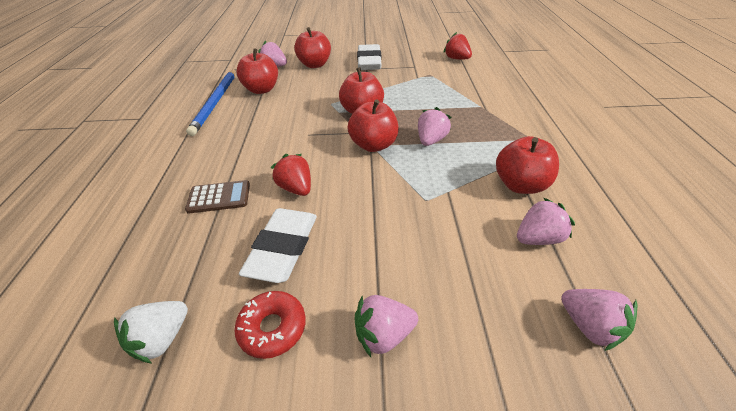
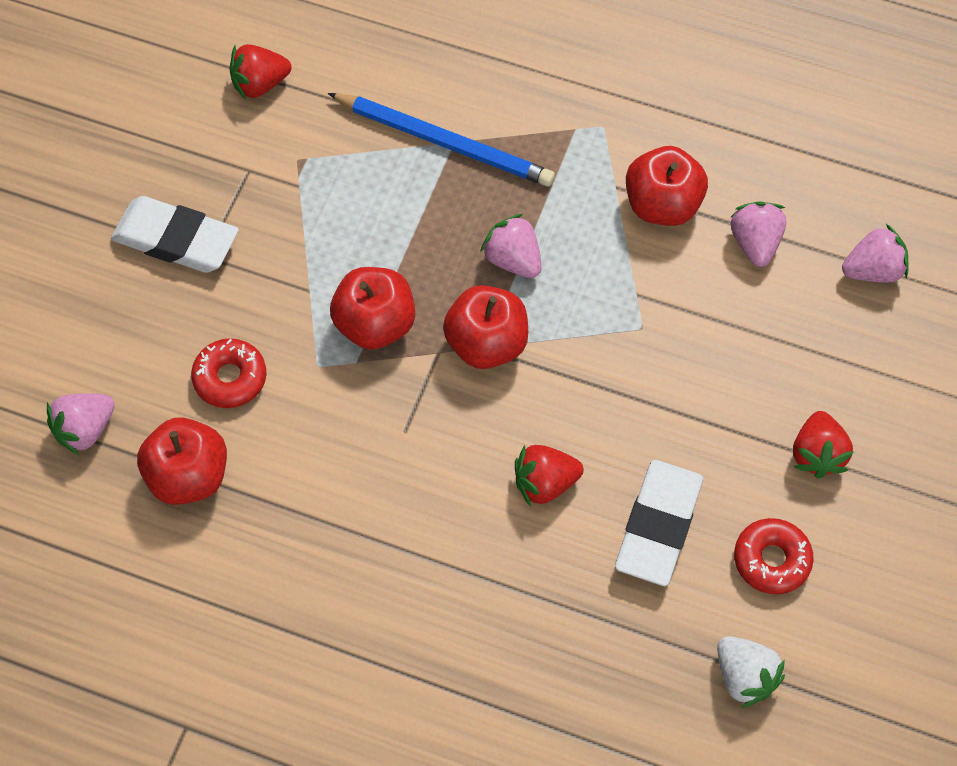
camera: 70 degrees left, 20 degrees up
brown calculator [185,180,250,213] -> none
blue pencil [186,69,236,136] -> blue pencil moved to [328,93,555,187]
white eraser [239,208,317,283] -> white eraser turned 75 degrees clockwise [615,460,703,586]
red apple [294,27,331,68] -> none
pink strawberry [355,295,418,357] -> red strawberry [793,411,853,479]
none -> red donut [191,338,266,408]

